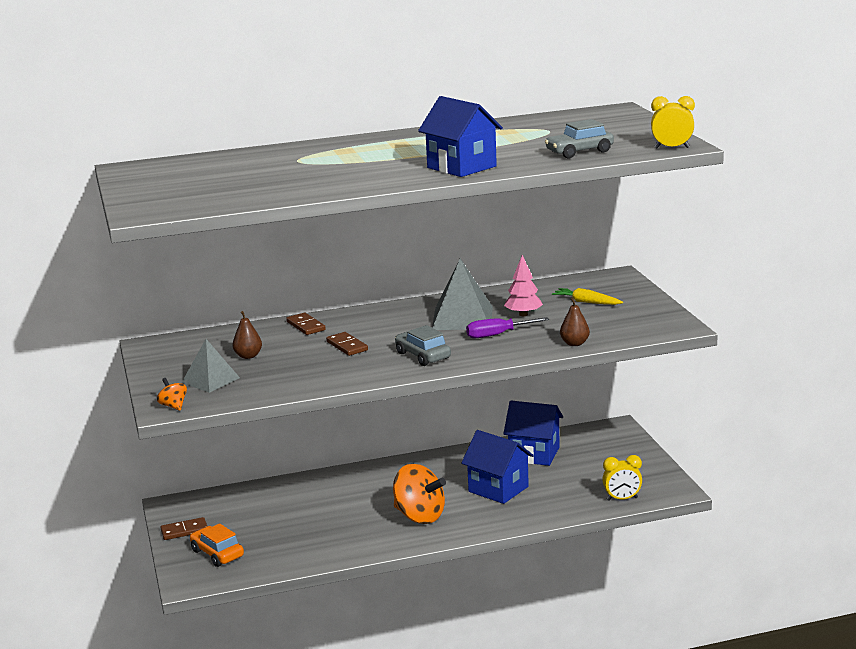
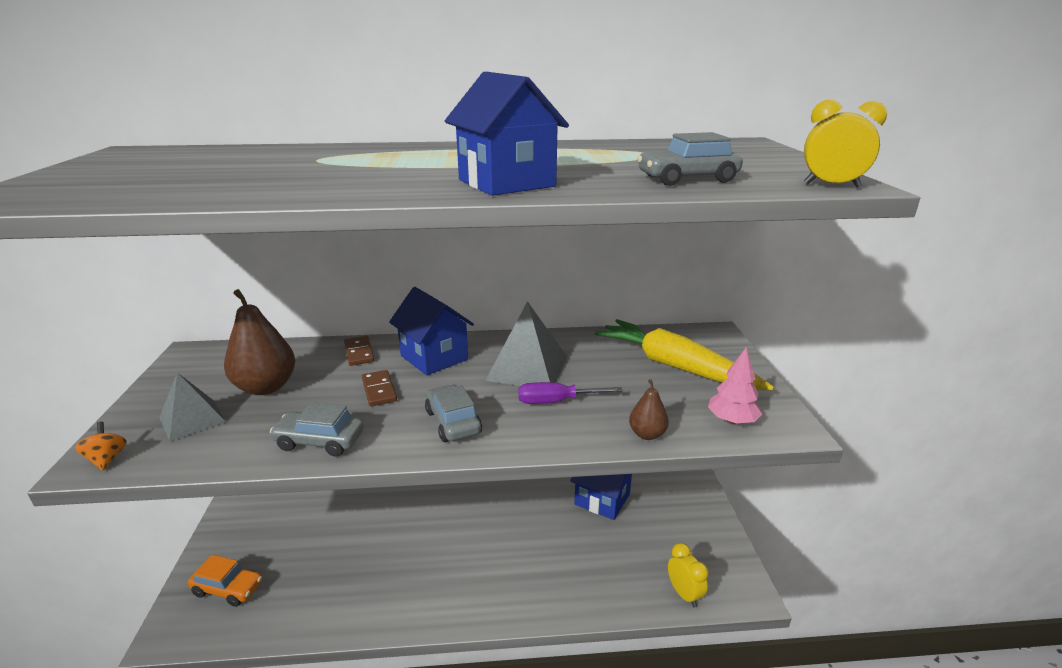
camera: 10 degrees right, 5 degrees up
brown domino [160,517,207,540] -> none
orange car [190,524,244,567] -> orange car turned 135 degrees clockwise [188,555,262,607]
brown pear [232,311,262,359] -> brown pear [224,289,295,395], size x1.88
orange spinning top [393,464,446,524] -> none
blue house [461,430,534,504] -> blue house moved to [389,287,474,375]
pink tree [504,255,543,316] -> pink tree moved to [708,347,762,424]
yellow carrot [552,288,623,305] -> yellow carrot [595,319,774,390], size x2.13
yellow clock [602,455,642,501] -> yellow clock turned 120 degrees counterclockwise [668,543,709,607]
none -> grey car [270,402,363,457]

